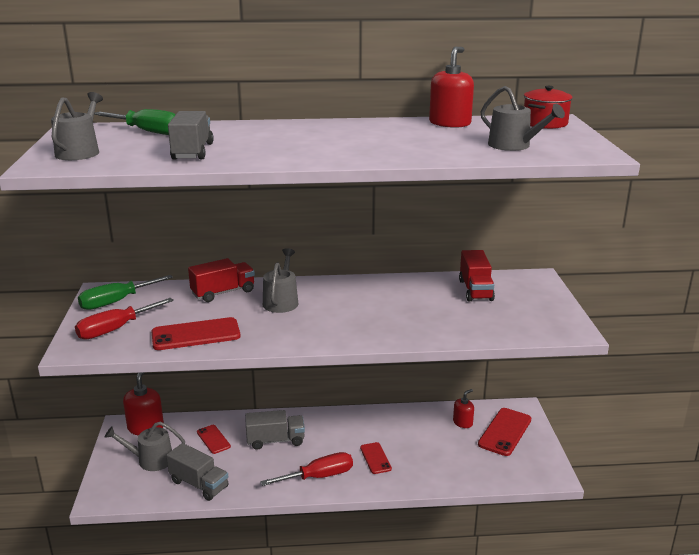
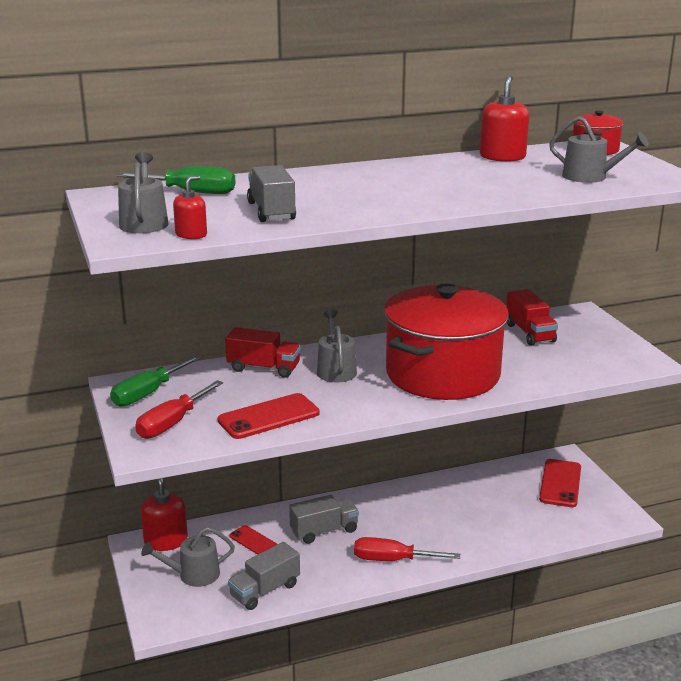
camera: 15 degrees left, 0 degrees up
grey truck [166,443,229,501] -> grey truck turned 120 degrees clockwise [228,542,300,610]
red truck [188,258,255,302] -> red truck turned 60 degrees clockwise [225,327,301,378]
red screwdriver [260,452,353,486] -> red screwdriver turned 135 degrees counterclockwise [354,537,460,561]
red phone [360,442,392,474] -> none
red soap dispenser [453,389,474,428] -> red soap dispenser moved to [173,175,207,239]
none -> red pot [384,284,509,400]

